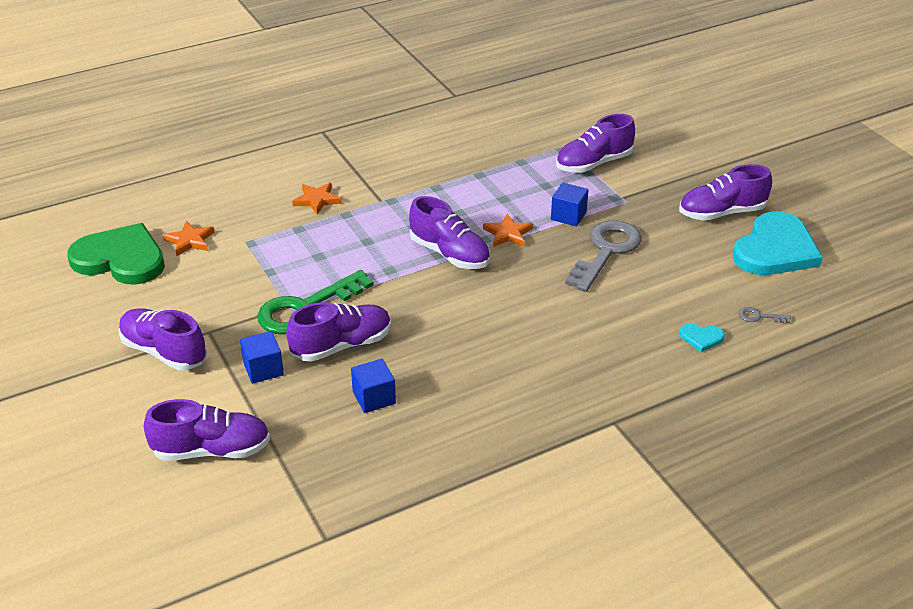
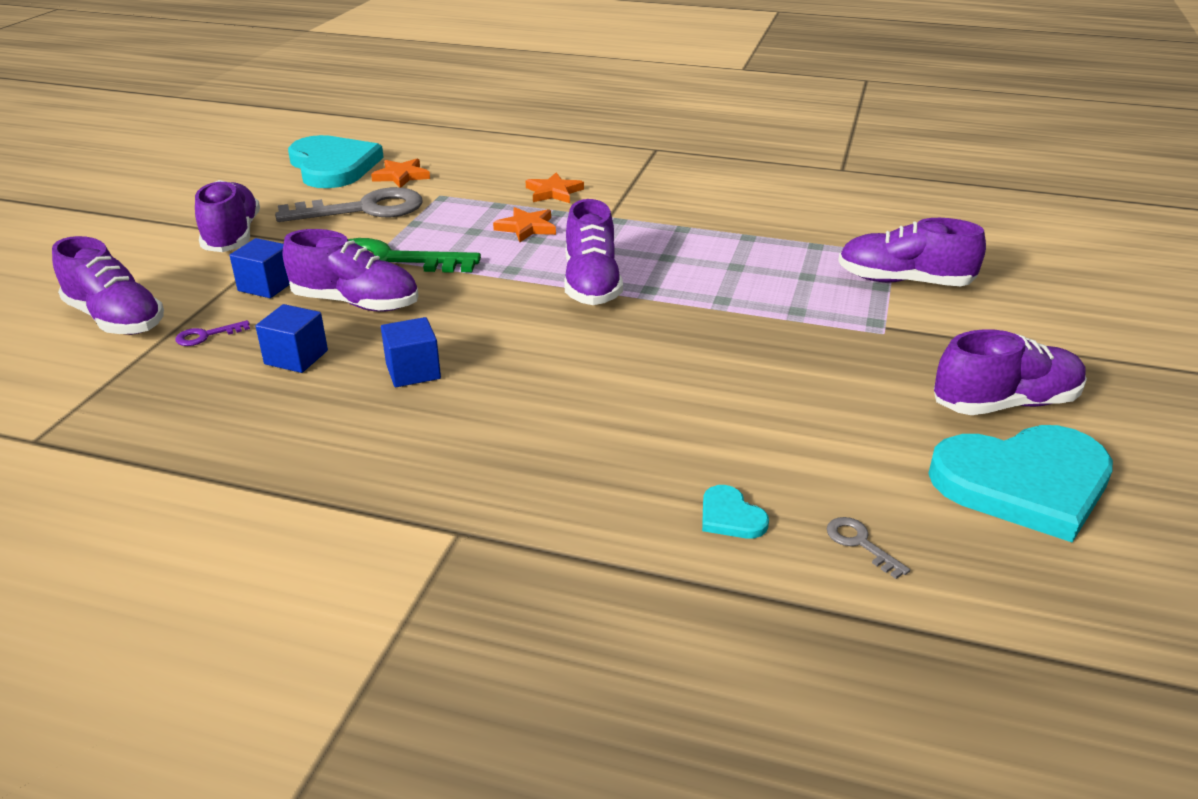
camera: 45 degrees right, 5 degrees down
green heart [67,223,165,285] -> turquoise heart [288,135,384,188]
orange star [483,214,533,247] -> orange star moved to [493,207,556,242]
blue cube [551,183,588,226] -> blue cube moved to [381,317,441,387]
grey key [565,221,641,292] -> grey key moved to [275,187,422,222]
purple shoe [679,164,772,221] -> purple shoe turned 135 degrees clockwise [934,329,1087,415]
none -> purple key [176,320,250,346]

